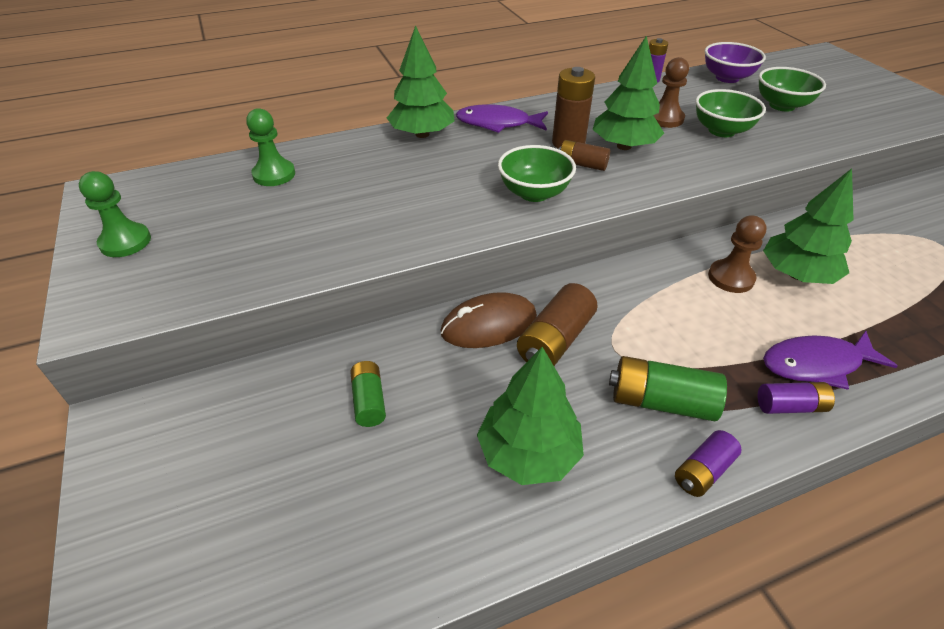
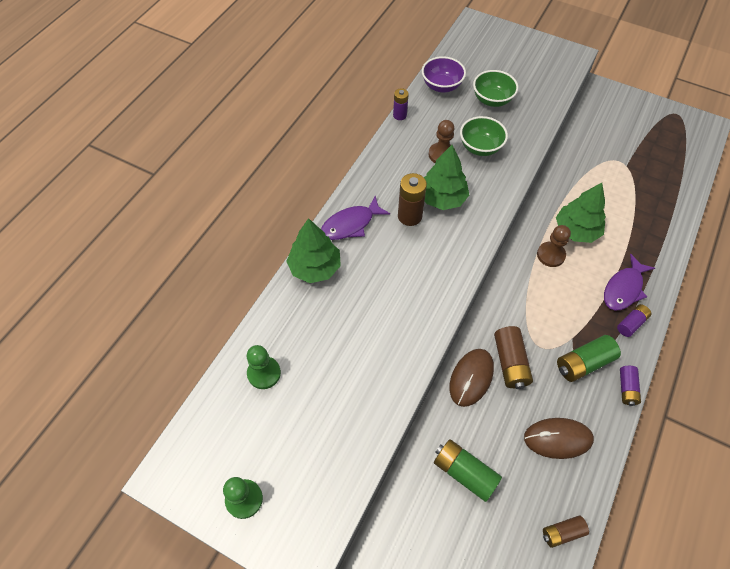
camera: 40 degrees left, 15 degrees up
green battery [350,361,386,427] -> green battery [434,439,502,502], size x1.60
green tree [477,347,584,485] -> brown mouse [524,418,594,459]
green bowl [498,145,576,202] -> none
brown battery [559,140,610,171] -> brown battery moved to [543,515,589,548]

